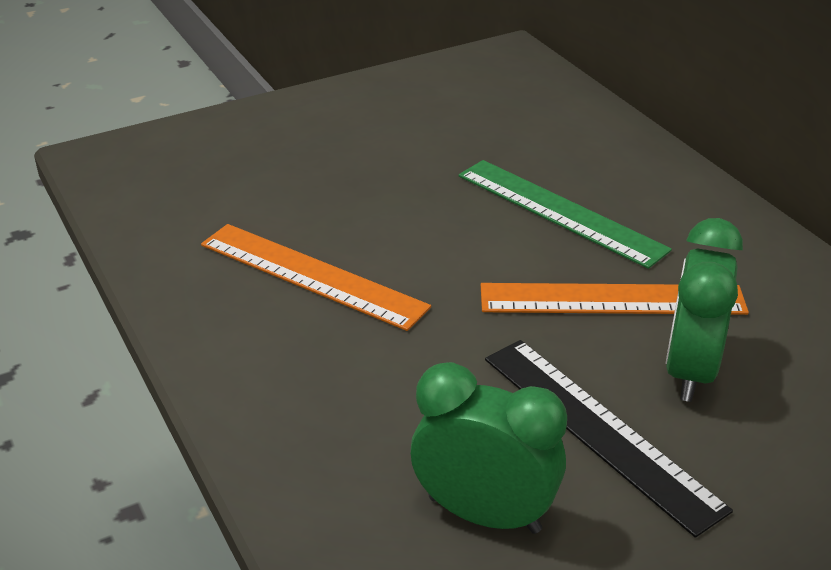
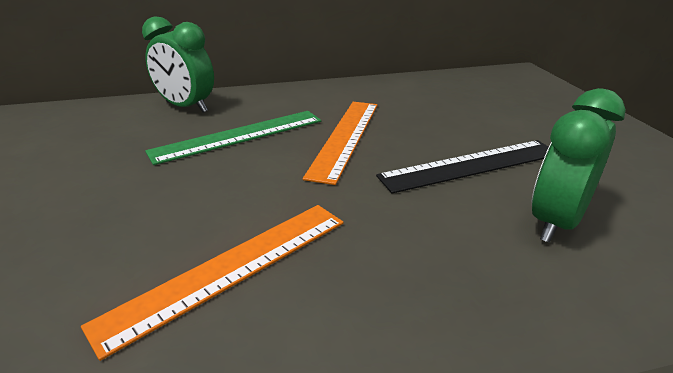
camera: 75 degrees left, 5 degrees down
green clock [665,218,743,402] -> green clock moved to [142,16,214,113]

